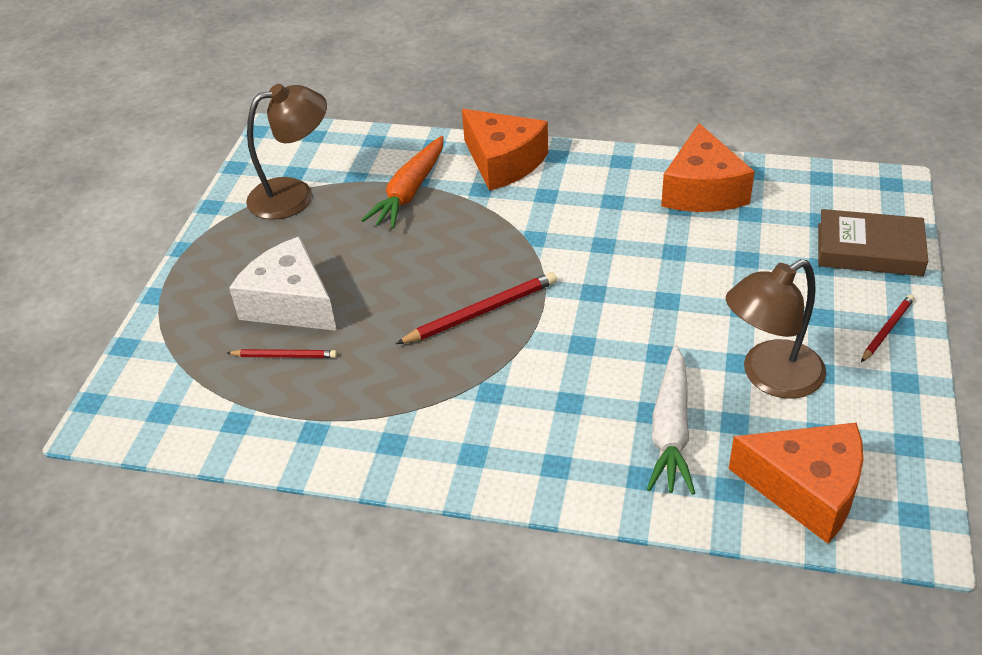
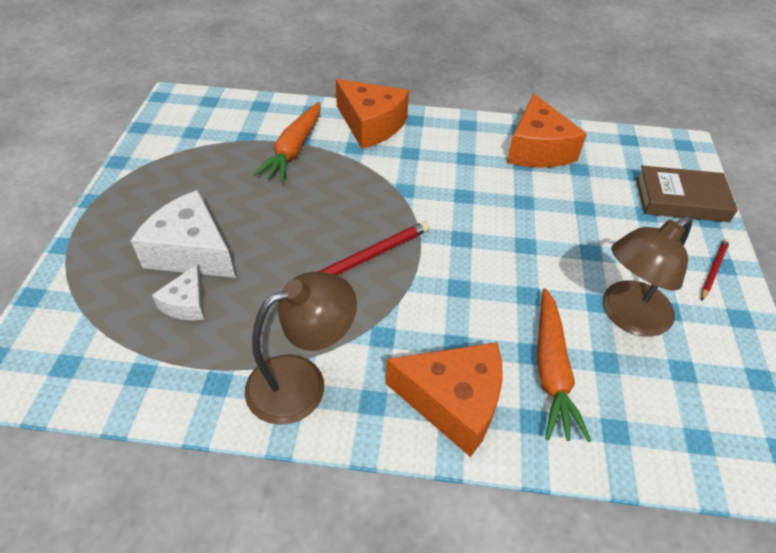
camera: 10 degrees left, 5 degrees up
red pencil [227,349,337,358] -> white cheese [152,265,204,320]
brown lamp [246,84,327,220] -> brown lamp moved to [245,272,357,425]
white carrot [647,344,695,495] -> orange carrot [537,288,591,442]
orange cheese [729,422,863,543] -> orange cheese moved to [386,342,503,457]

